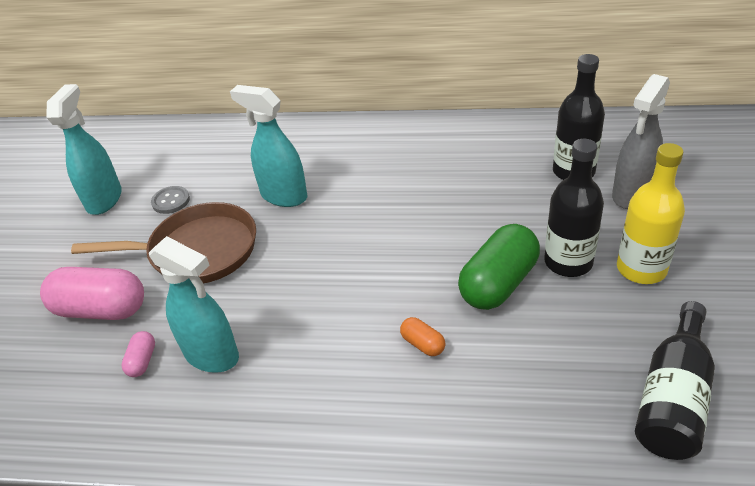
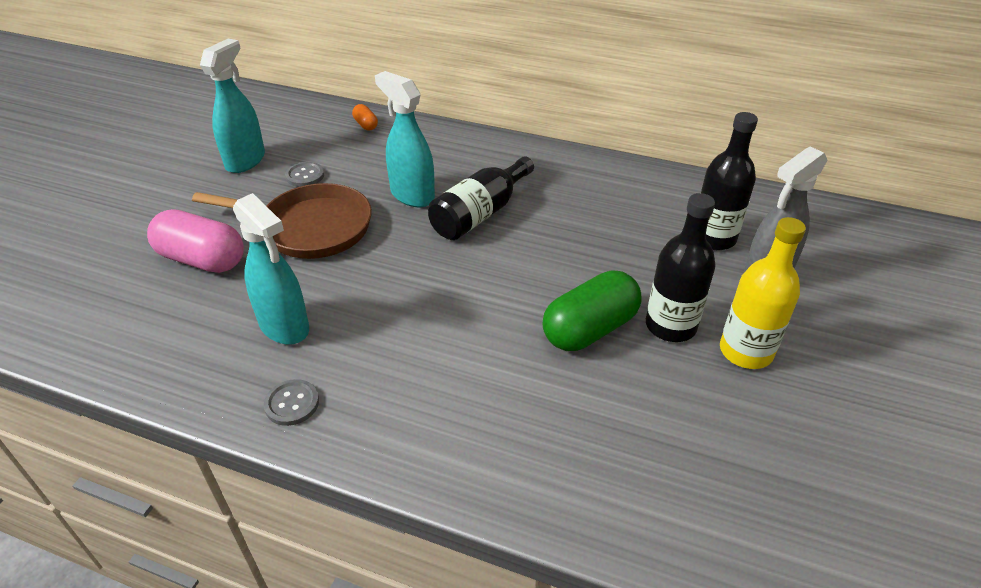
camera: 10 degrees right, 0 degrees up
pink capsule [121,331,155,377] -> none
orange capsule [400,317,445,356] -> orange capsule moved to [352,104,378,131]
black bottle [635,301,715,460] -> black bottle moved to [428,156,534,240]
none -> grey button [264,379,319,426]

